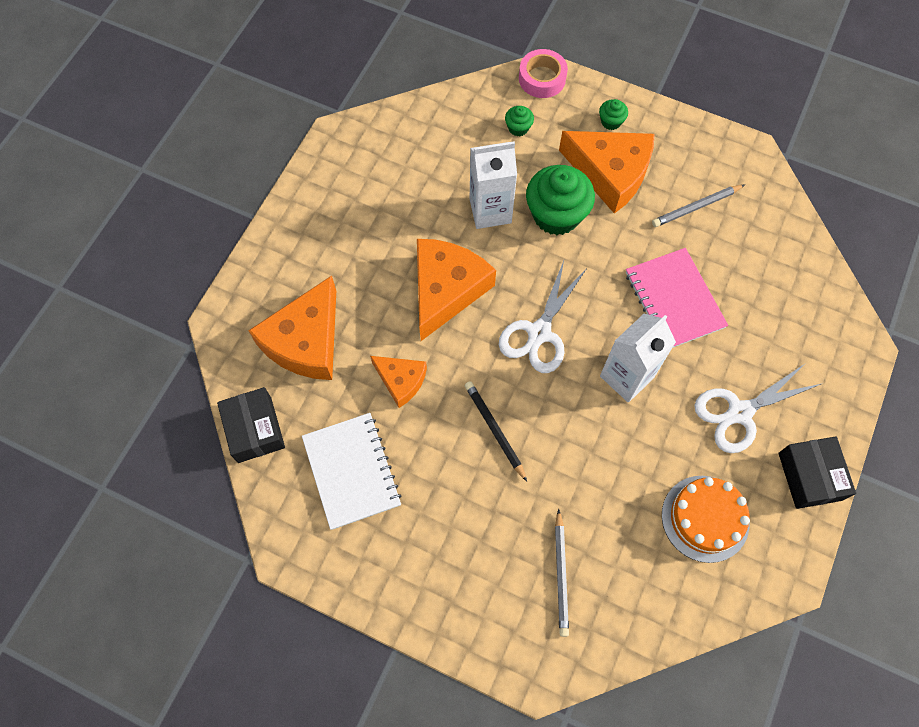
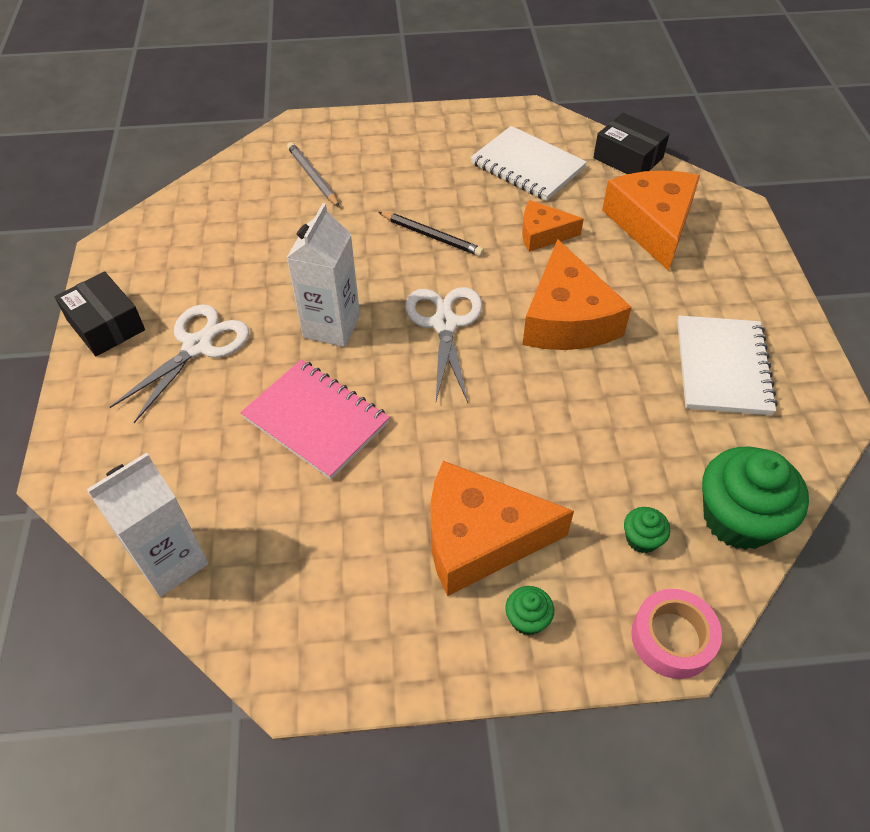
camera: 150 degrees right, 15 degrees down
white carton [470,141,517,229] -> white carton moved to [87,452,208,597]
green cupcake [526,165,595,235] -> green cupcake moved to [702,447,809,550]
grey pencil [652,185,744,227] -> none
orange cake [662,476,750,563] -> none
none -> white notebook [677,315,778,415]

